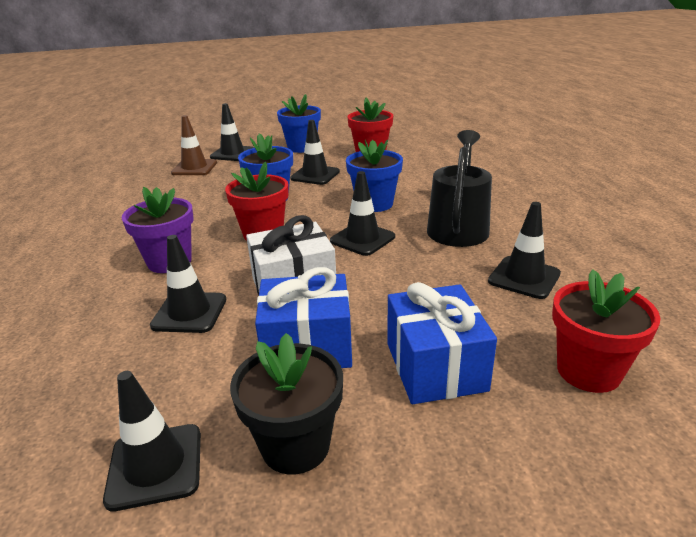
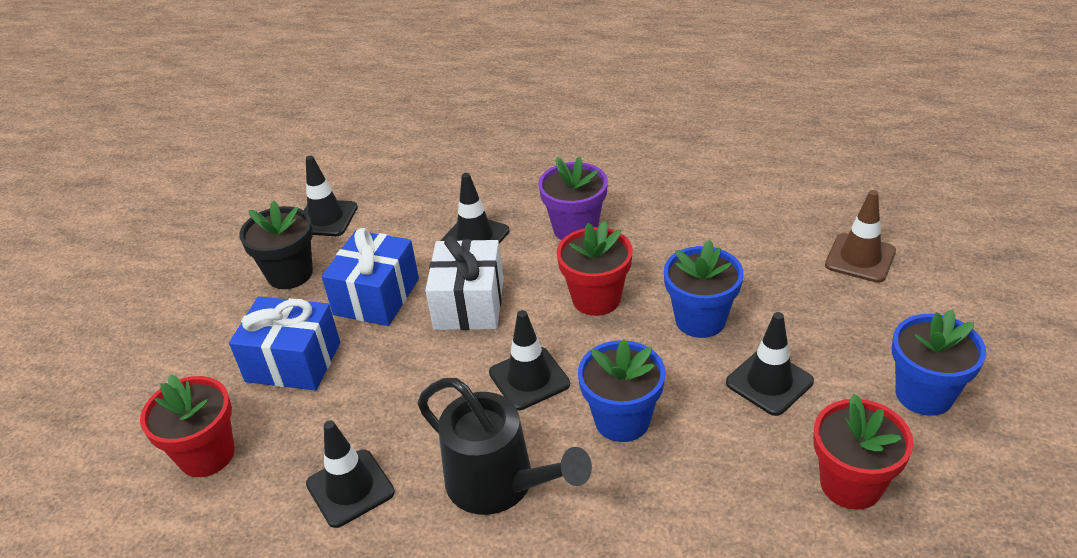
camera: 115 degrees right, 10 degrees up
black traffic cone [210,103,254,161] -> none

